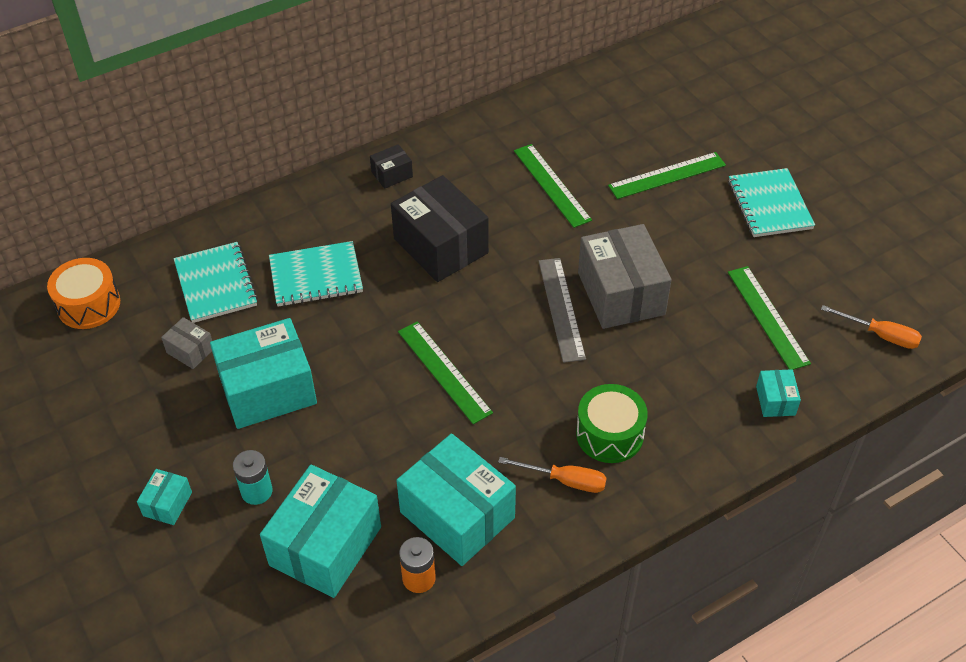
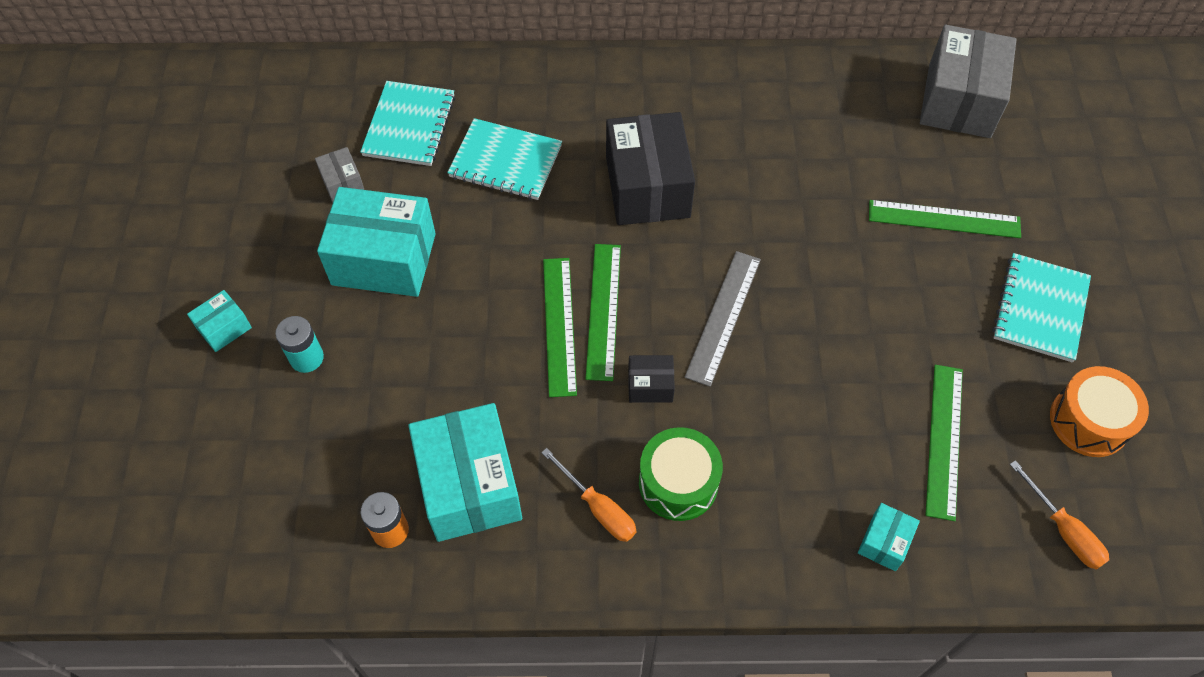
camera: 30 degrees right, 10 degrees up
orange drum [47,258,120,329] -> orange drum moved to [1050,366,1149,457]
turquoise box [260,465,381,598] -> none
black box [370,144,413,189] -> black box moved to [628,355,675,403]
green ruler [514,144,592,228] -> green ruler moved to [586,244,621,381]
grey box [578,224,671,329] -> grey box moved to [920,25,1016,138]

